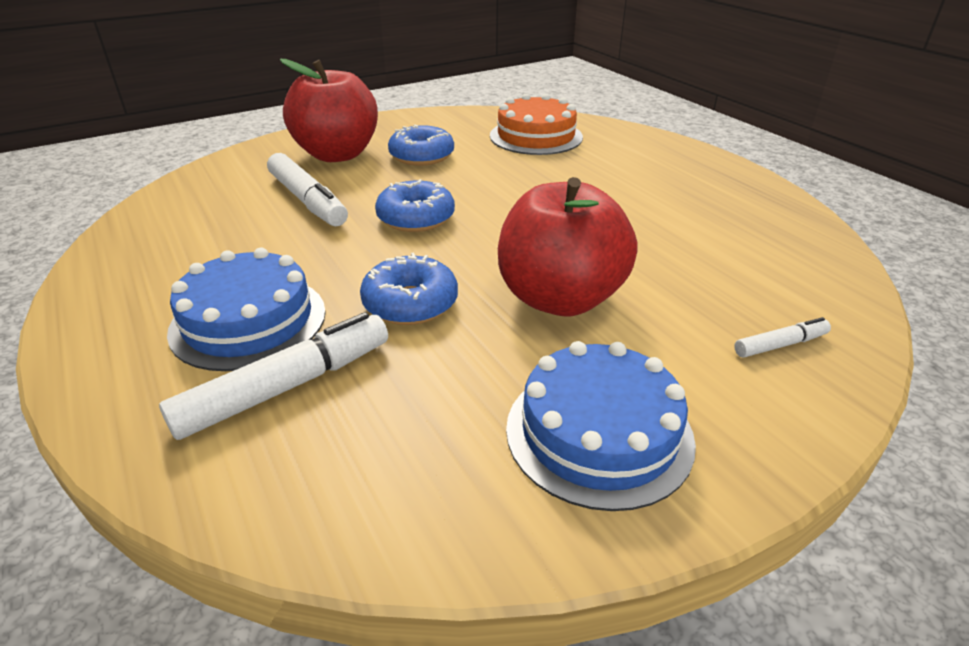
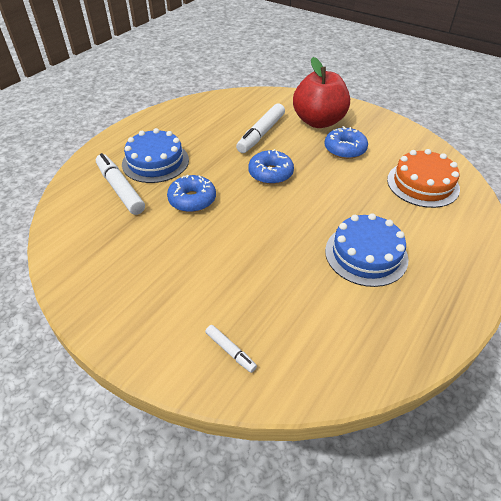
camera: 65 degrees right, 10 degrees up
white marker [159,312,388,440] -> white marker turned 150 degrees counterclockwise [96,153,145,215]
red apple [498,177,638,316] -> none
blue cake [506,341,696,511] -> blue cake moved to [325,213,409,287]

